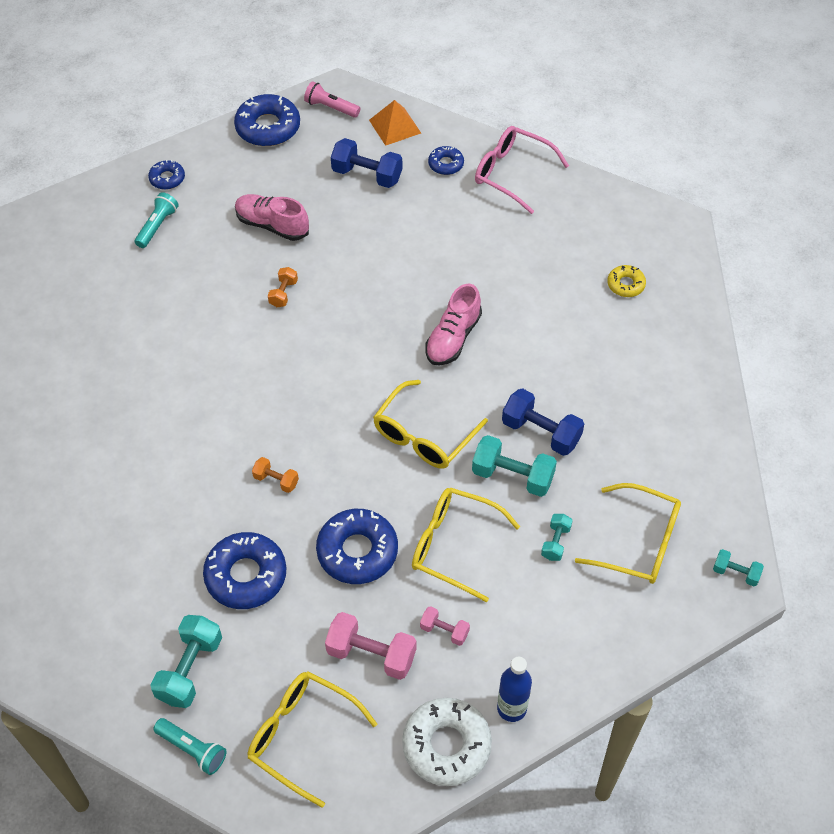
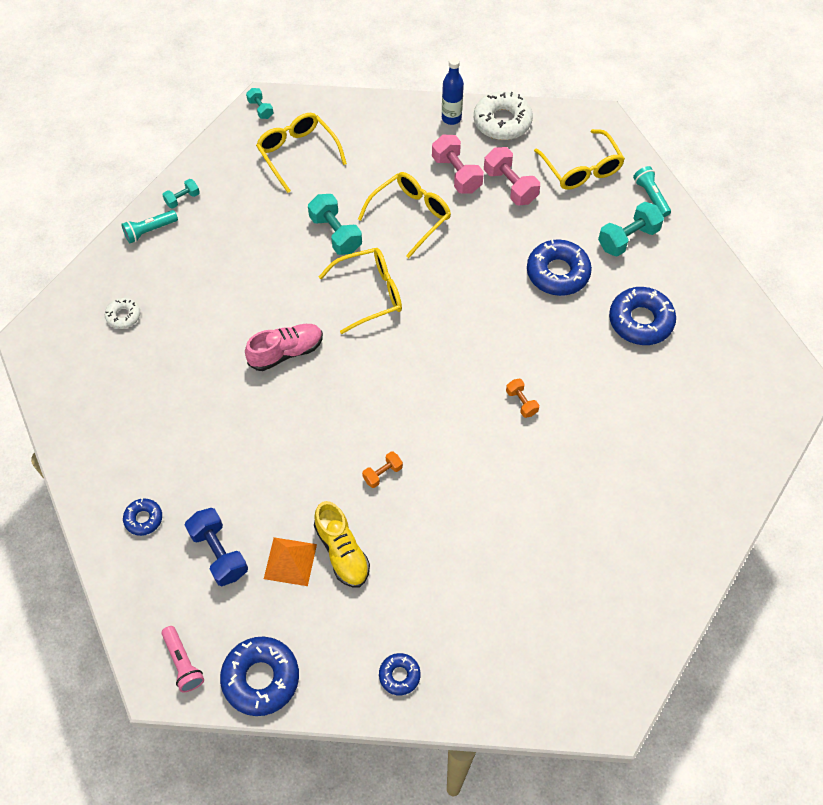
camera: 145 degrees left, 5 degrees up
turquoise flashlight [135,192,179,248] -> turquoise flashlight moved to [121,210,178,243]
pink shoe [235,194,309,241] -> yellow shoe [314,501,370,588]
orange dumbbell [252,457,299,493] -> orange dumbbell moved to [506,379,539,418]
blue donut [316,509,398,584] -> blue donut moved to [609,287,676,345]
orange pyramid [369,100,421,146] -> orange pyramid moved to [264,537,317,586]
yellow glasses [412,487,520,602] -> yellow glasses turned 105 degrees counterclockwise [358,172,451,258]
pink dumbbell [420,606,470,646] -> pink dumbbell [432,135,484,194], size x1.80
pink glasses [475,126,569,214] -> none
blue dumbbell [502,388,584,456] -> none
turquoise dumbbell [541,514,573,561] -> turquoise dumbbell moved to [162,179,200,209]
yellow donut [607,265,646,297] -> white donut [105,298,140,329]

